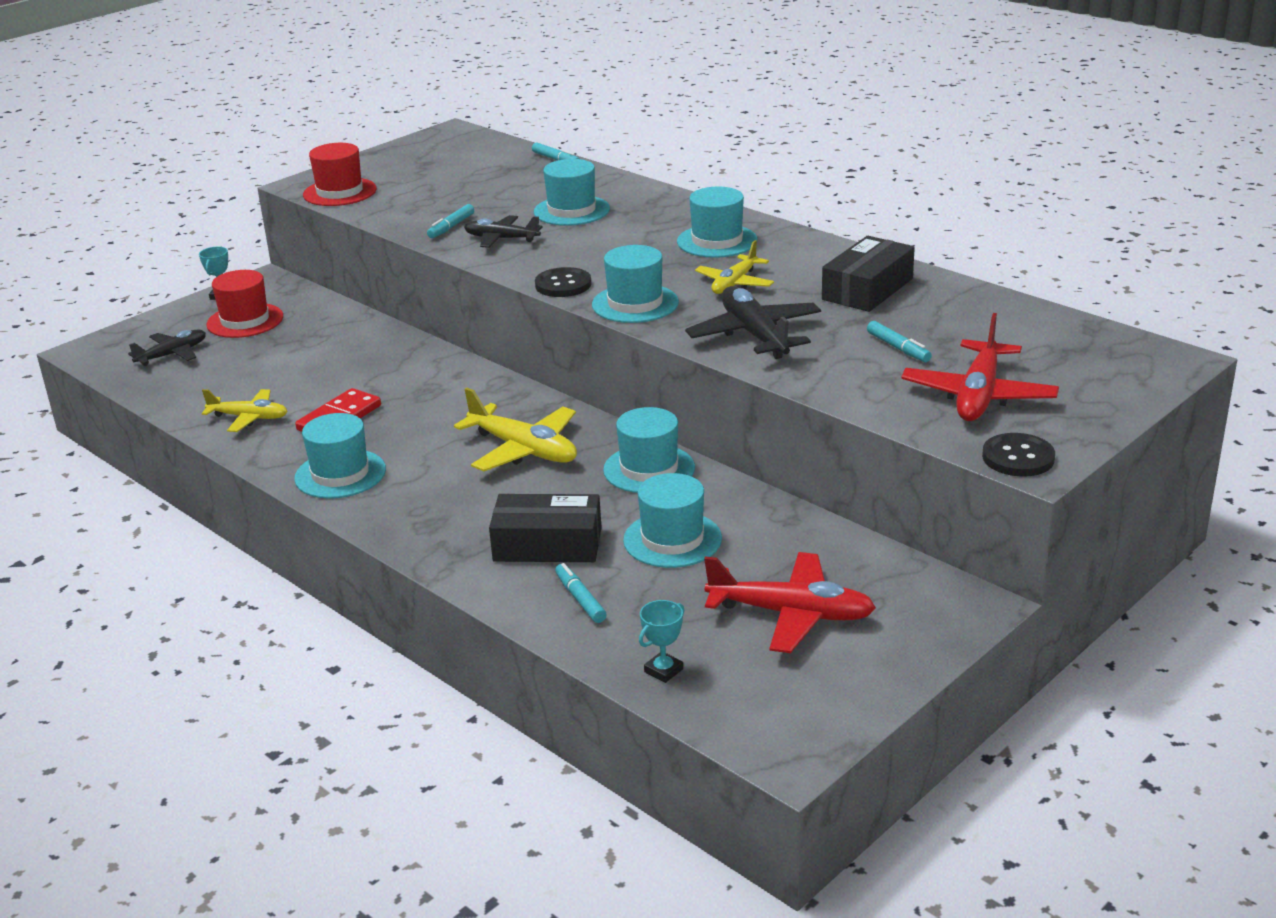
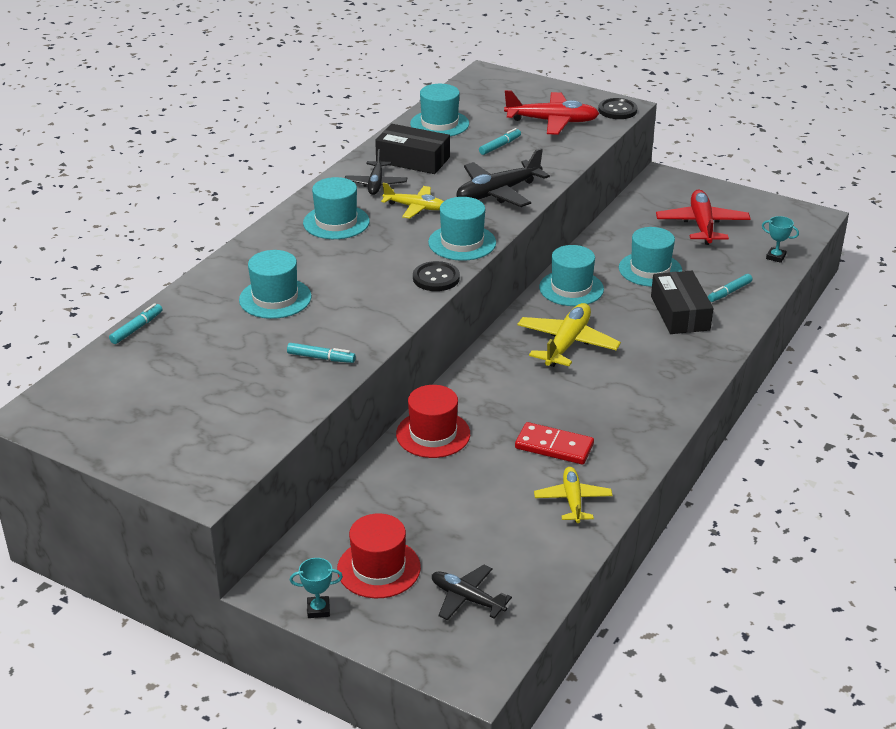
camera: 105 degrees left, 5 degrees up
turquoise hat [294,413,386,498] -> turquoise hat moved to [410,84,469,136]
red hat [303,143,377,206] -> red hat moved to [396,385,470,458]
black plane [464,215,542,248] -> black plane moved to [345,149,407,195]

